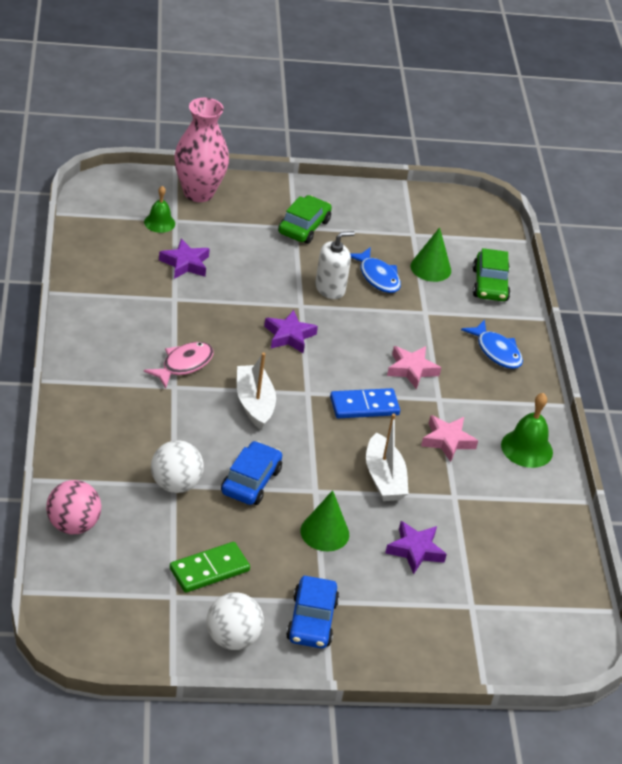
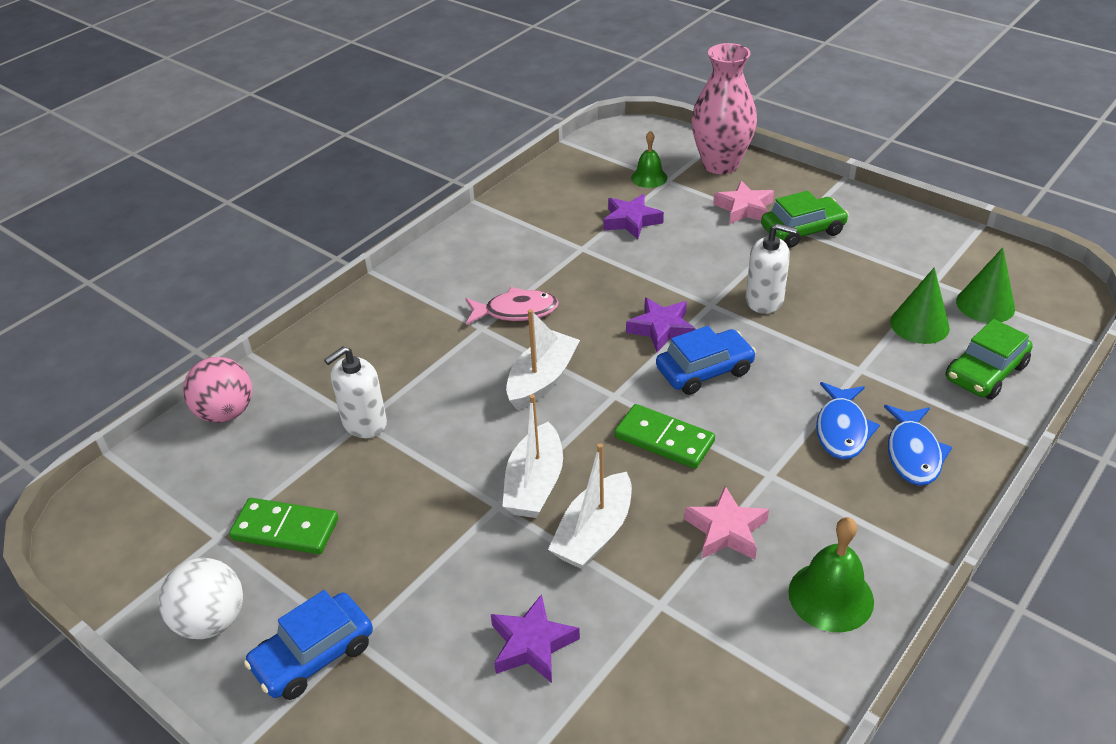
camera: 50 degrees right, 0 degrees up
white ball [151,440,204,493] -> white soap dispenser [324,347,387,438]
blue car [221,441,282,505] -> blue car moved to [656,326,756,395]
green cone [301,490,349,551] -> green cone moved to [956,248,1015,323]
blue domino [330,388,400,418] -> green domino [614,404,715,469]
blue fish [350,247,401,293] -> blue fish moved to [816,382,880,459]
pink star [387,346,441,389] -> pink star moved to [713,180,774,224]
none -> white boat [502,394,563,518]

